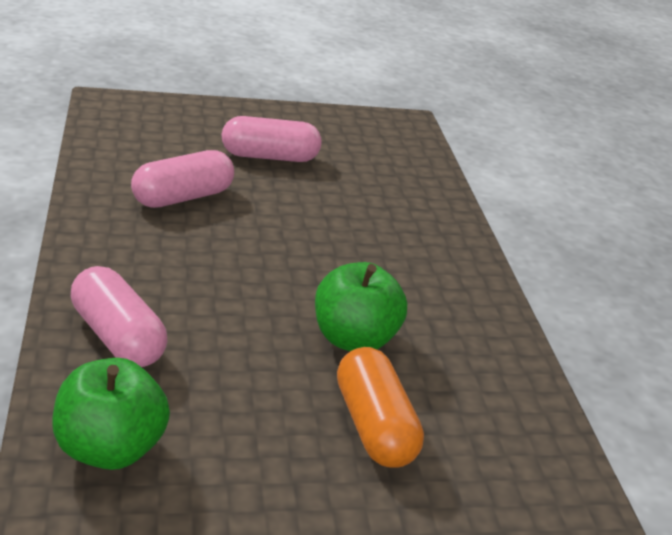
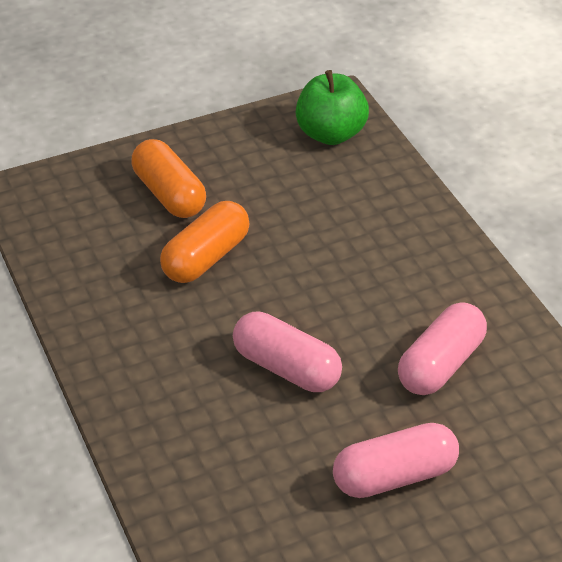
camera: 170 degrees right, 10 degrees up
pink capsule [71,266,167,367] -> pink capsule moved to [233,311,342,392]
green apple [315,262,407,351] -> orange capsule [160,201,250,283]

